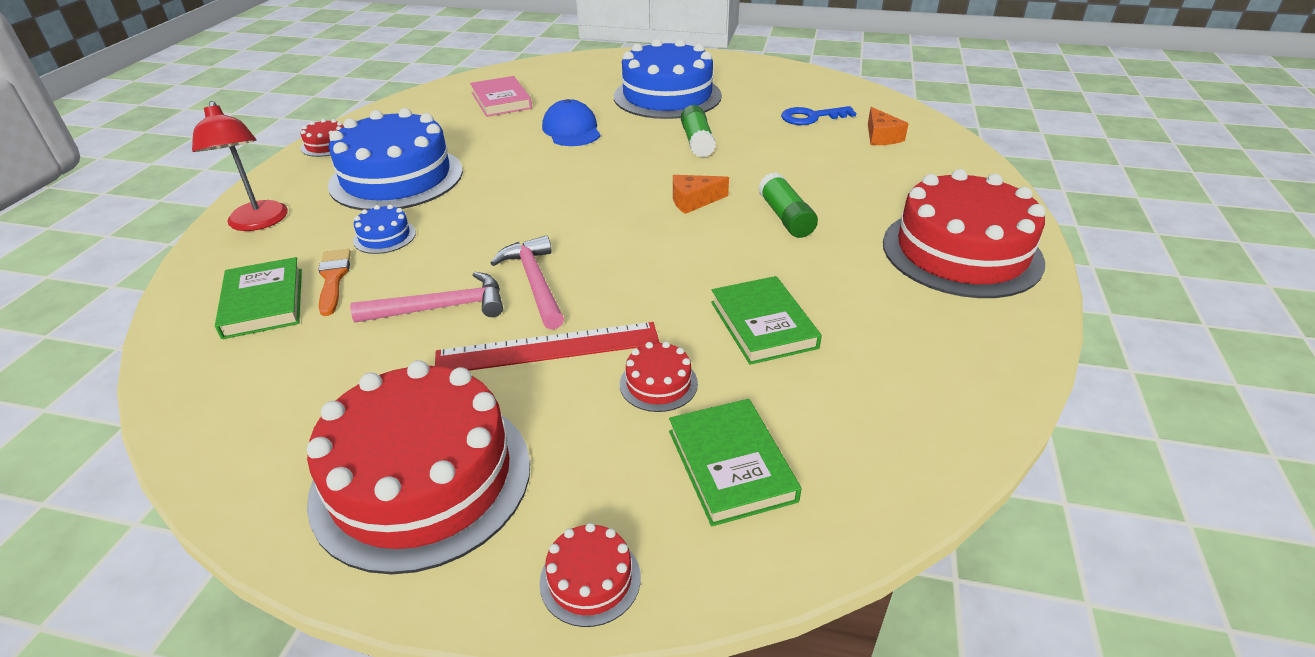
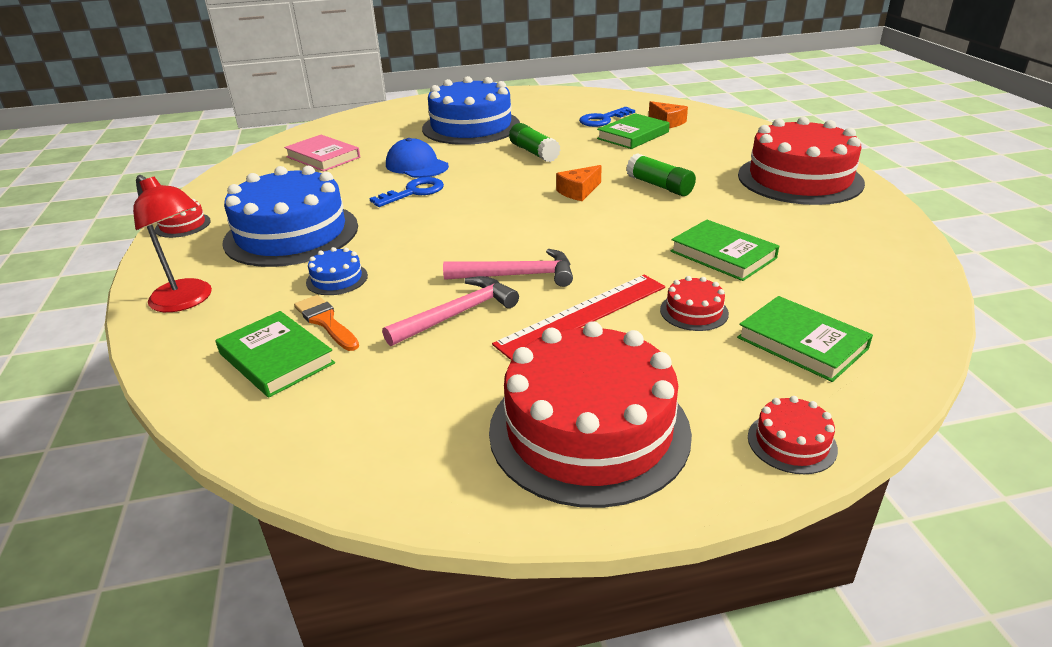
camera: 25 degrees left, 5 degrees down
pink hammer [491,235,564,330] -> pink hammer turned 135 degrees clockwise [443,249,573,287]
none -> blue key [369,177,444,207]
none -> green book [597,113,670,149]

